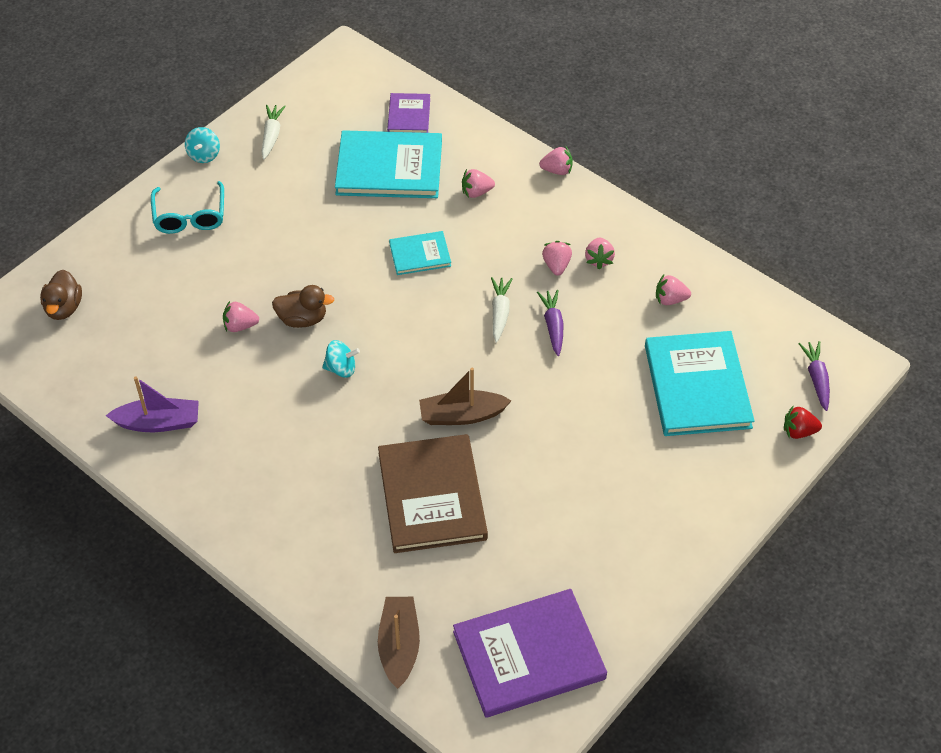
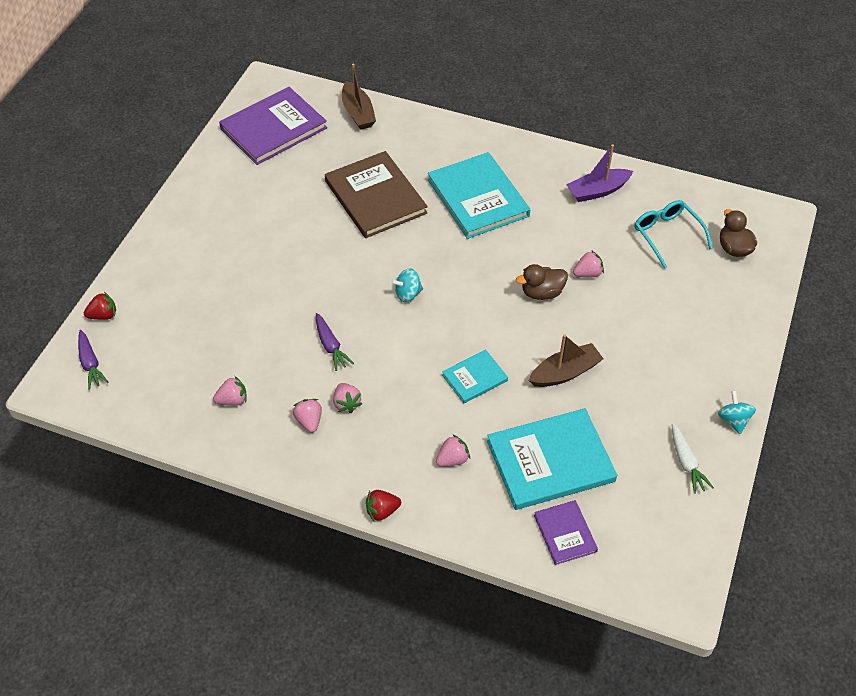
camera: 160 degrees right, 0 degrees up
turquoise glasses [151,181,224,234] -> turquoise glasses moved to [635,200,713,269]
turquoise spinning top [322,340,360,378] -> turquoise spinning top moved to [391,269,423,302]
brown boat [419,367,512,425] -> brown boat moved to [529,334,604,387]
white carrot [491,277,512,343] -> none
pink strawberry [539,147,573,175] -> red strawberry [366,490,401,521]
turquoise book [645,331,755,436] -> turquoise book moved to [428,152,530,239]

